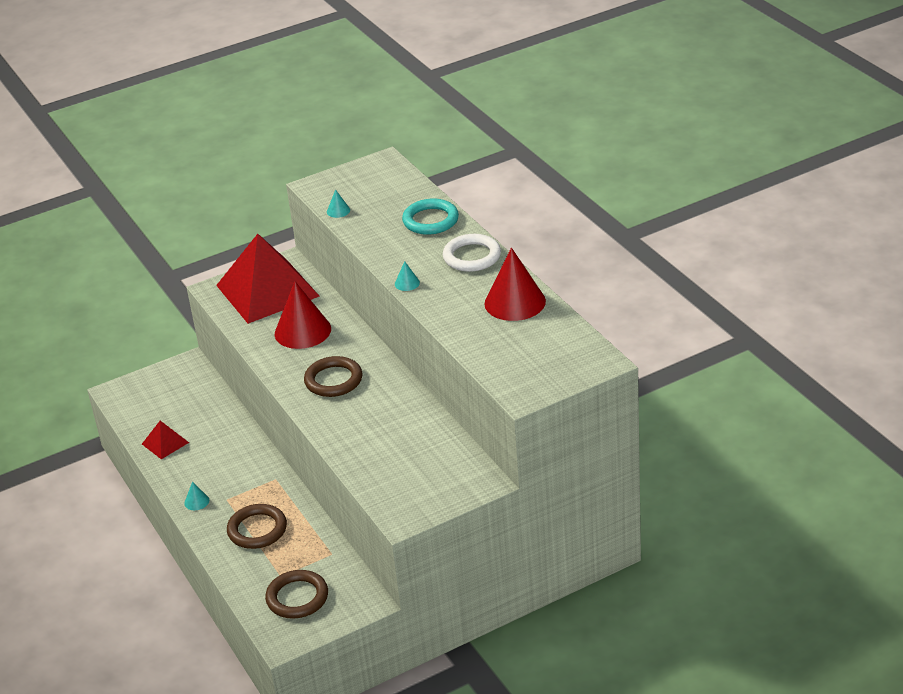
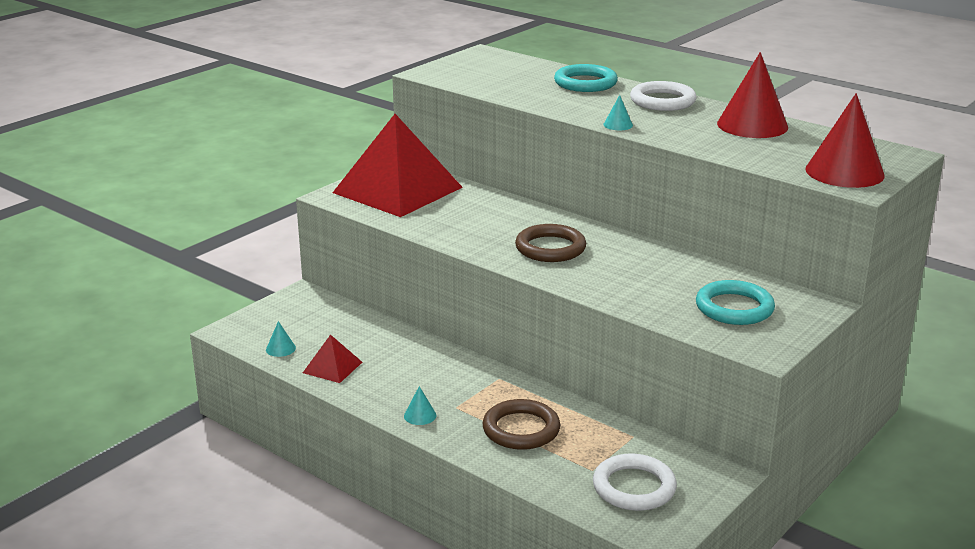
camera: 25 degrees left, 10 degrees down
brown ring [265,570,328,619] -> white ring [593,454,677,511]
red cone [275,281,331,349] -> red cone moved to [805,93,885,188]
turquoise cone [327,189,350,218] -> turquoise cone moved to [266,321,296,357]
none -> turquoise ring [696,280,775,325]

